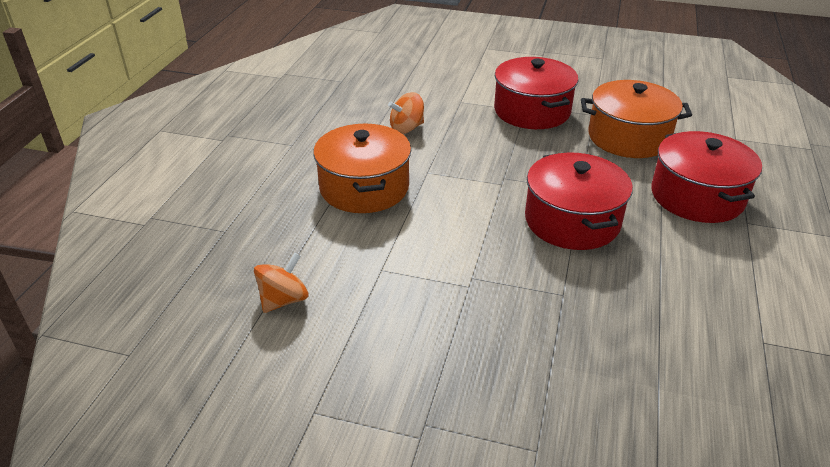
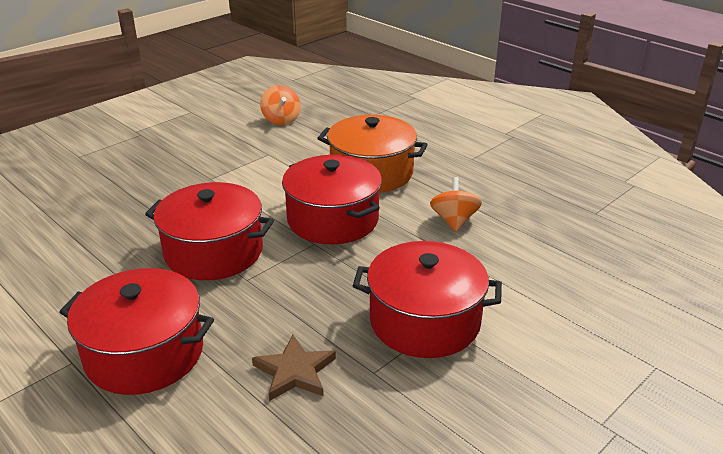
camera: 120 degrees right, 5 degrees down
orange pot [581,80,692,158] -> brown star [252,335,336,401]
none -> red pot [282,155,382,244]

